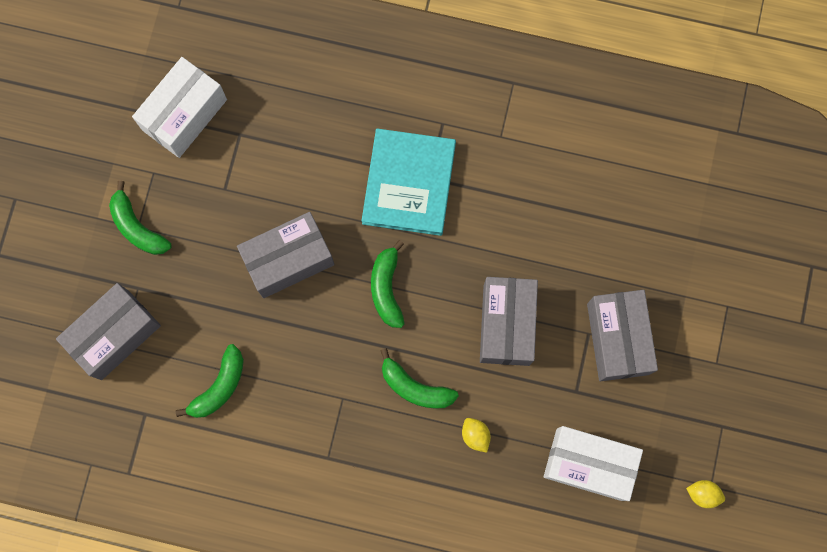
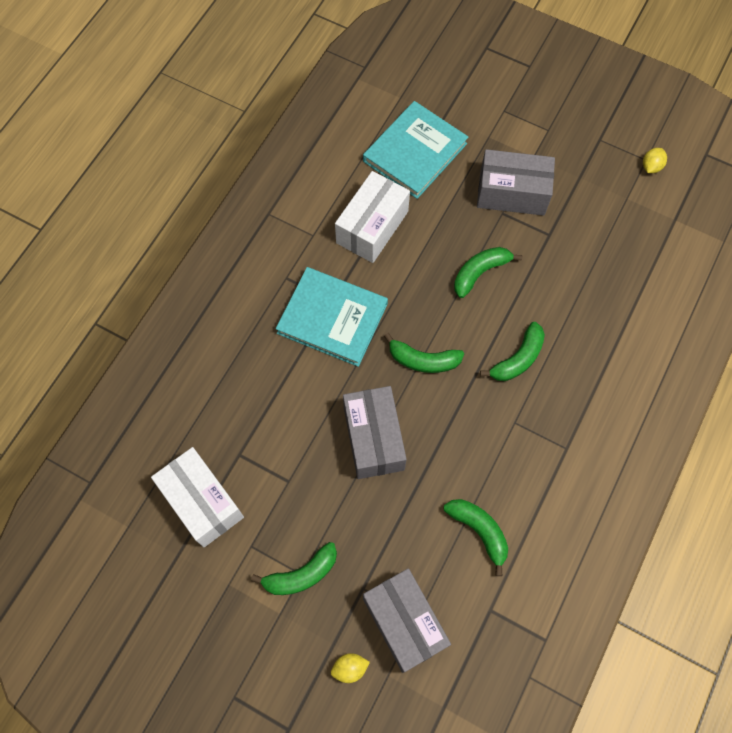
camera: 75 degrees left, 10 degrees down
yellow lemon [462,418,491,453] -> yellow lemon moved to [331,653,370,683]
grey box [480,277,538,366] -> green banana [454,247,522,298]
white box [544,426,643,501] -> white box moved to [335,171,410,263]
none -> turquoise book [363,101,468,199]

